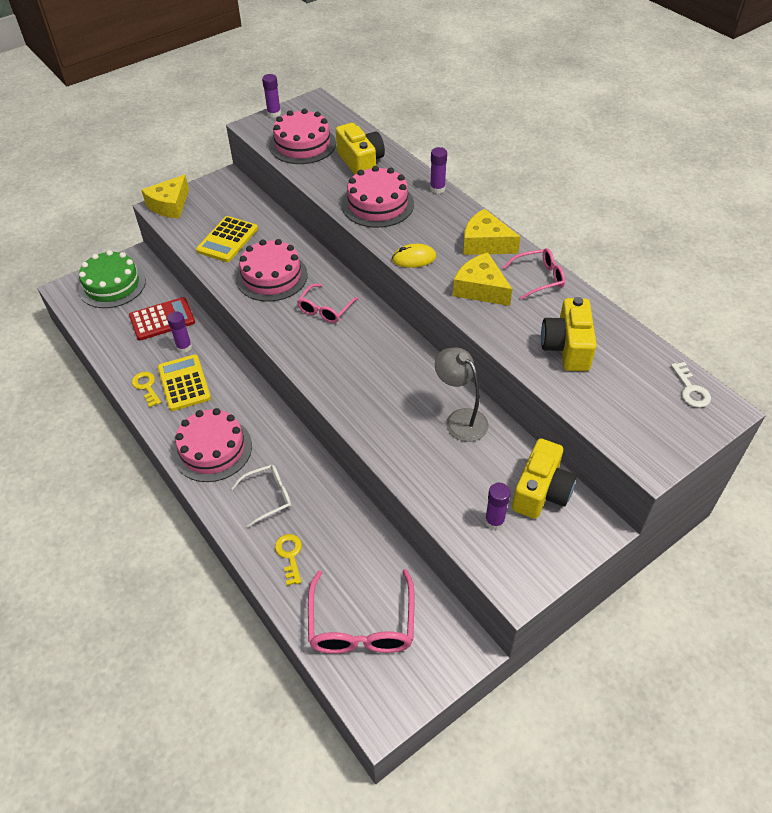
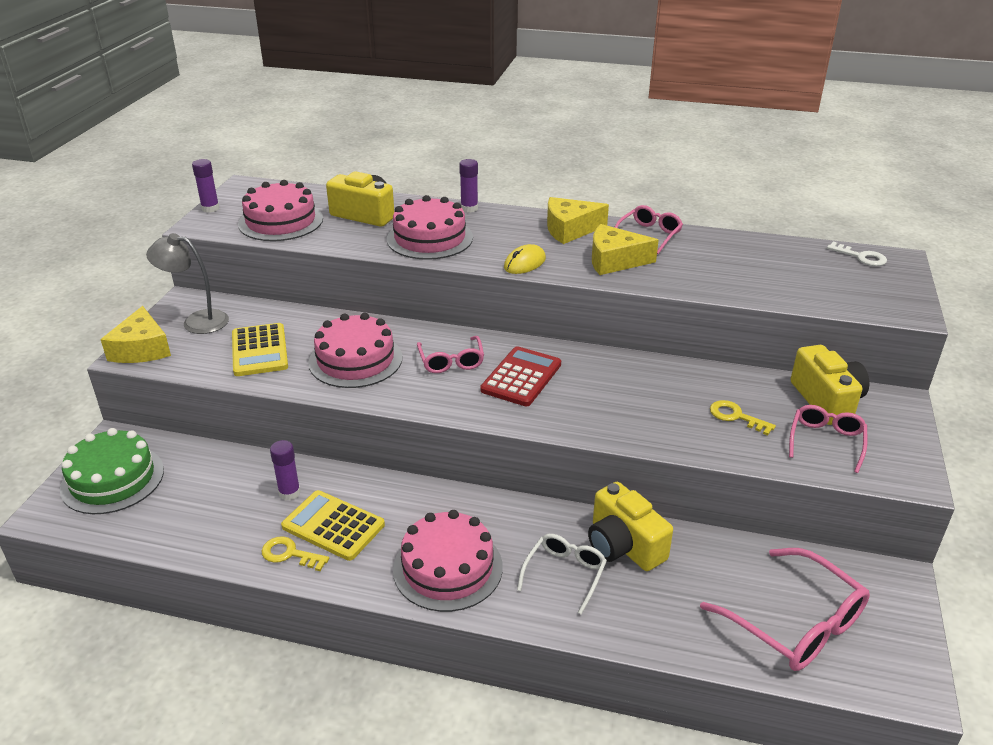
camera: 40 degrees left, 15 degrees down
red calculator [129,297,195,341] -> red calculator moved to [480,346,561,406]
yellow key [275,534,302,586] -> yellow key moved to [710,400,776,436]
grey lamp [435,348,489,442] -> grey lamp moved to [146,233,229,334]
purple glue stick [485,483,511,530] -> pink glasses [789,405,867,473]
yellow camera [541,297,597,371] -> yellow camera moved to [588,482,673,571]

